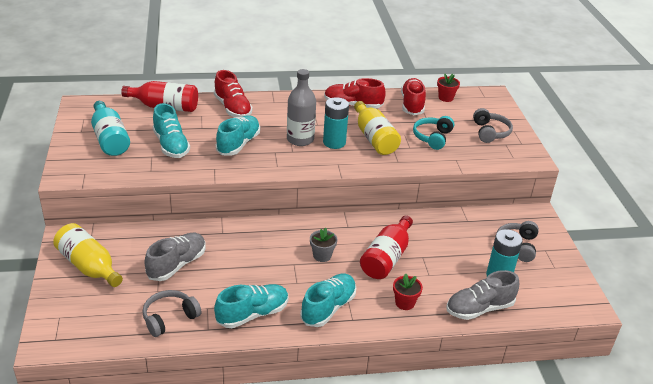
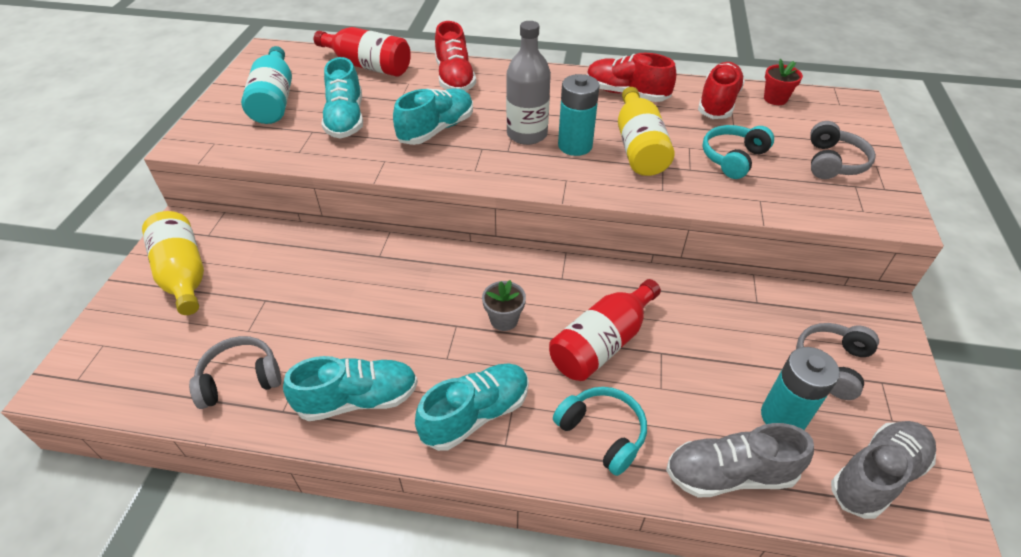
camera: 20 degrees right, 10 degrees up
grey shoe [144,233,206,281] -> grey shoe moved to [831,421,936,519]
red flower pot [393,273,423,310] -> turquoise headphones [553,387,647,476]

